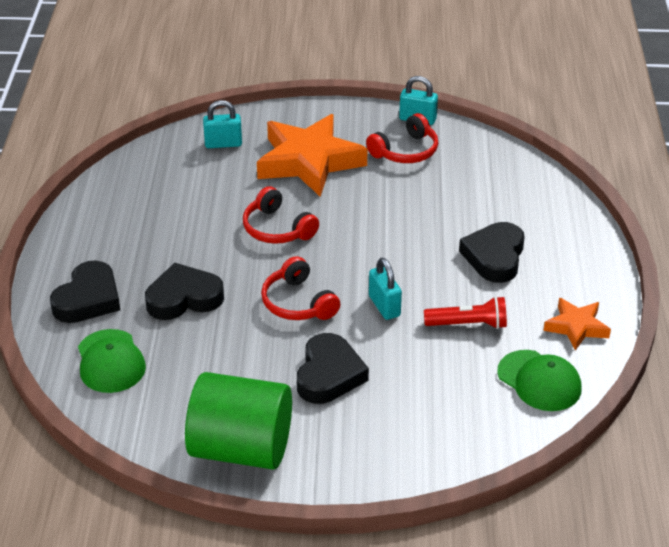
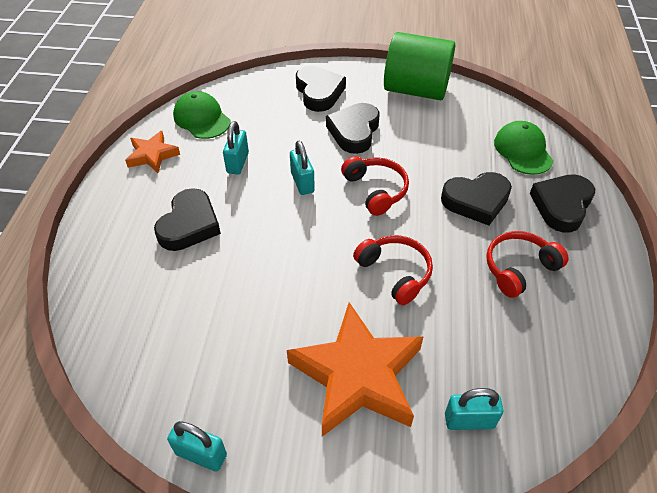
camera: 175 degrees left, 10 degrees up
red headphones [366,113,438,163] -> red headphones moved to [486,231,569,298]
red flashlight [424,296,507,329] -> turquoise padlock [223,121,249,175]
none -> black heart [296,66,346,112]

